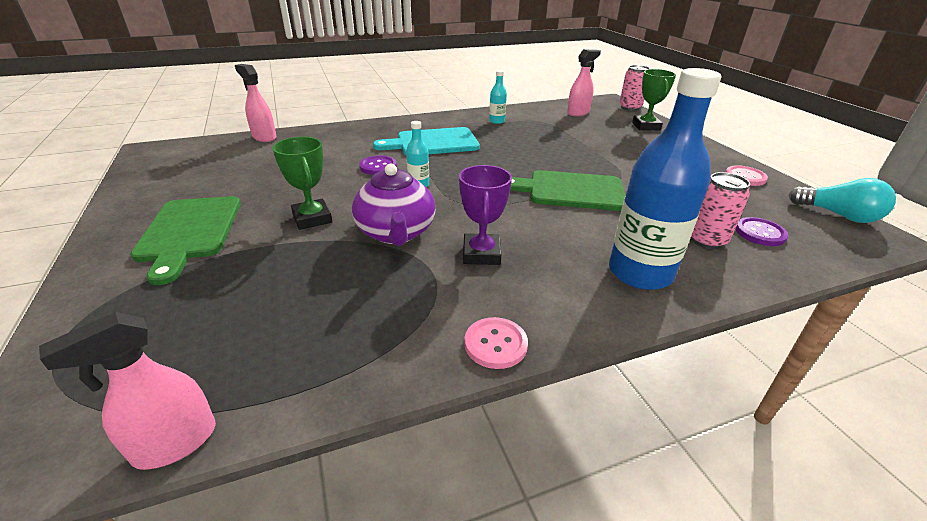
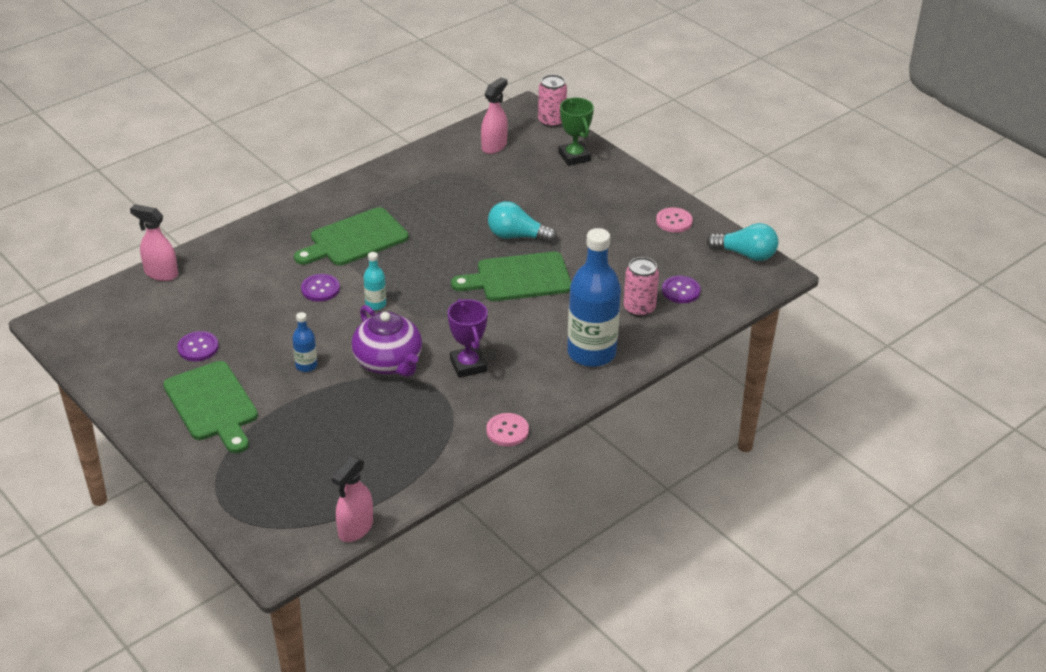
camera: 20 degrees left, 5 degrees up
green trophy [272,137,332,230] -> blue bottle [292,312,317,372]
turquoise cutting board [373,127,480,155] -> green cutting board [294,207,409,266]
turquoise bottle [489,70,507,124] -> none
none -> purple button [177,331,219,361]
none -> turquoise light bulb [488,201,557,243]

